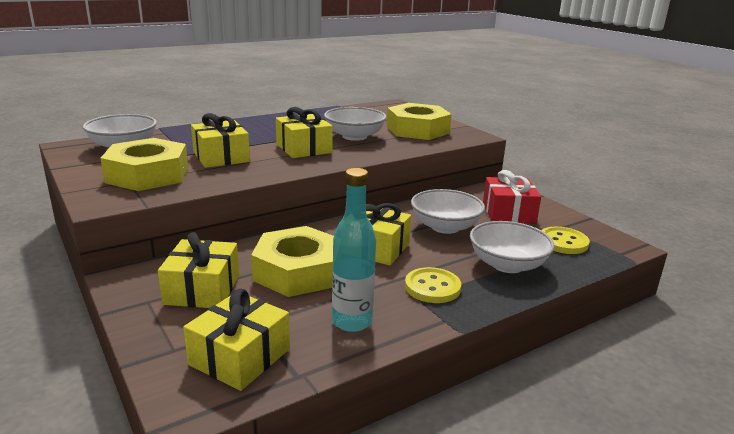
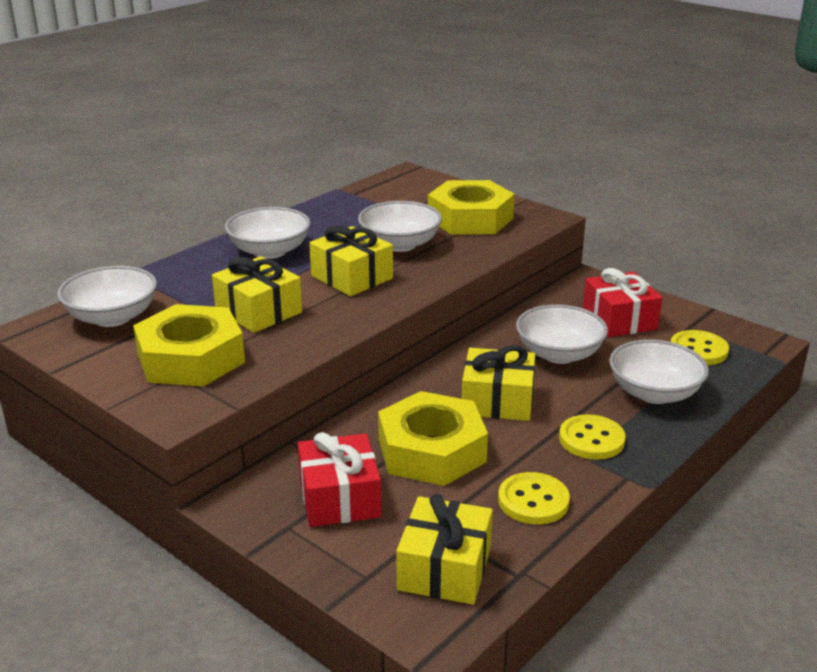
camera: 15 degrees left, 5 degrees up
yellow gift [158,232,239,308] -> red gift [298,432,382,527]
turquoise bottle [332,168,376,332] -> yellow button [498,472,570,525]
none -> white bowl [225,207,311,259]

